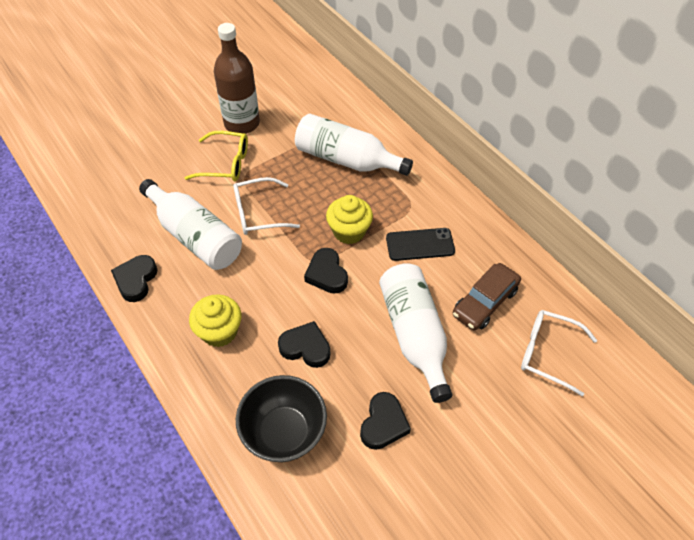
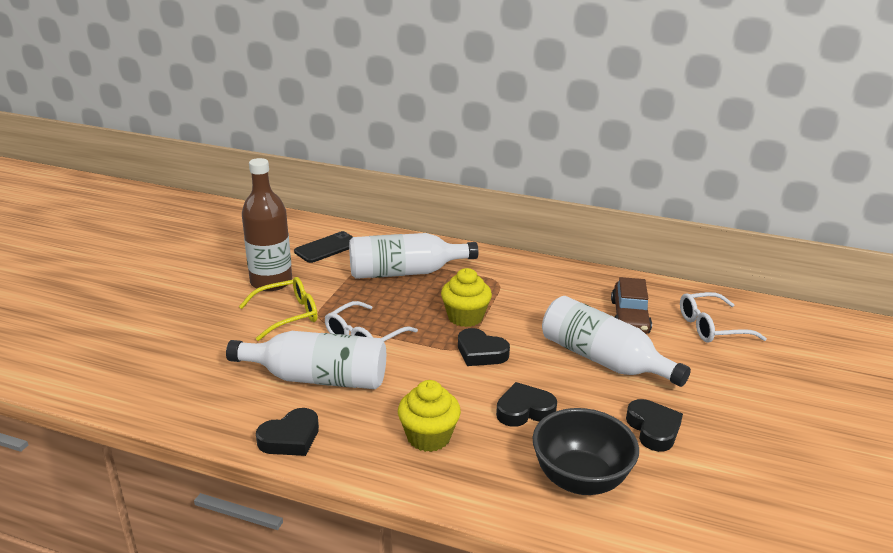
camera: 35 degrees left, 25 degrees down
black heart [111,255,157,302] -> black heart turned 105 degrees counterclockwise [256,408,319,456]
black phone [386,228,455,261] -> black phone moved to [294,231,353,263]

